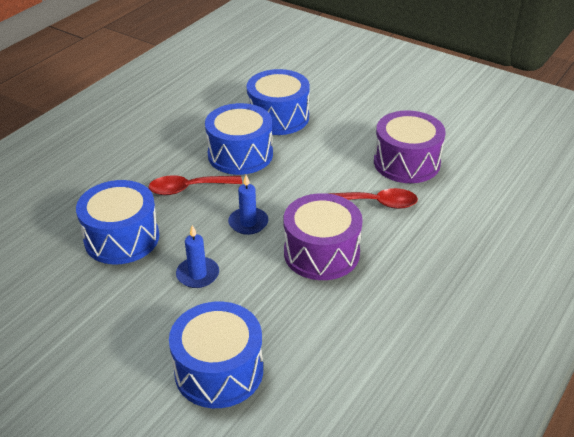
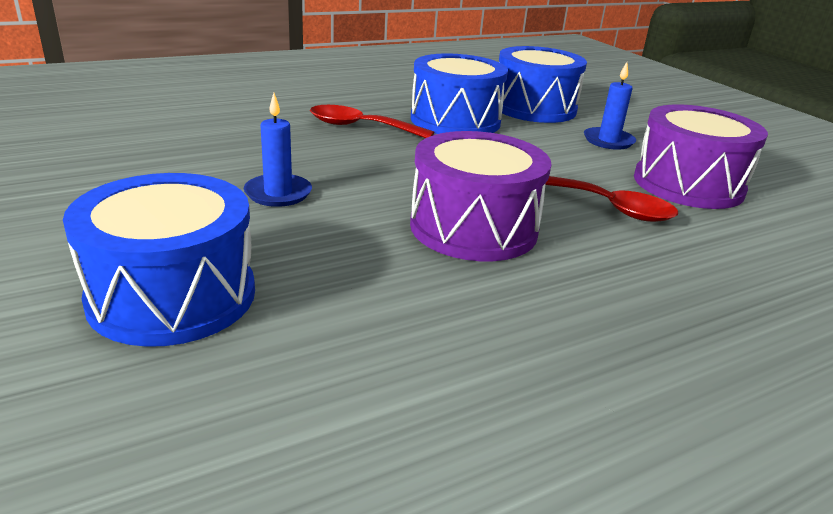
camera: 25 degrees right, 10 degrees down
blue drum [76,180,159,264] -> none
blue candle [228,175,269,235] -> blue candle moved to [584,62,636,150]

